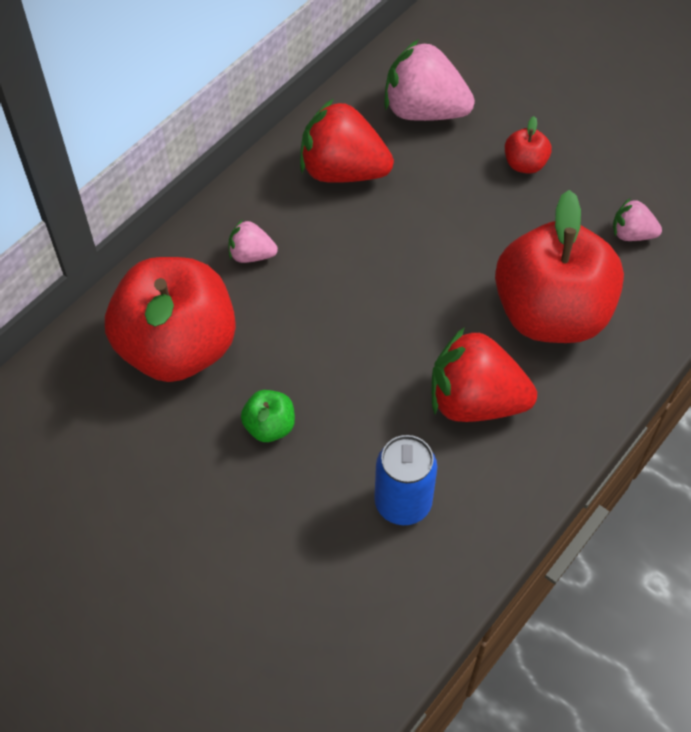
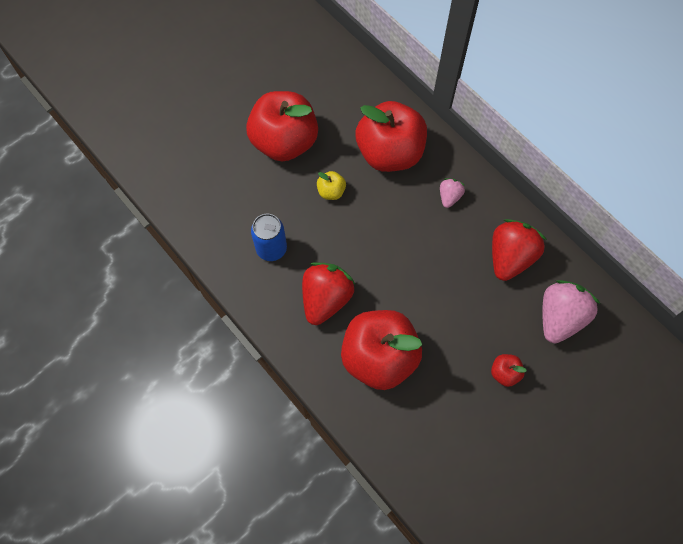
camera: 100 degrees right, 10 degrees up
green apple [241,390,295,442] -> yellow apple [317,171,346,200]
pink strawberry [613,198,662,241] -> none
none -> red apple [246,91,318,161]

